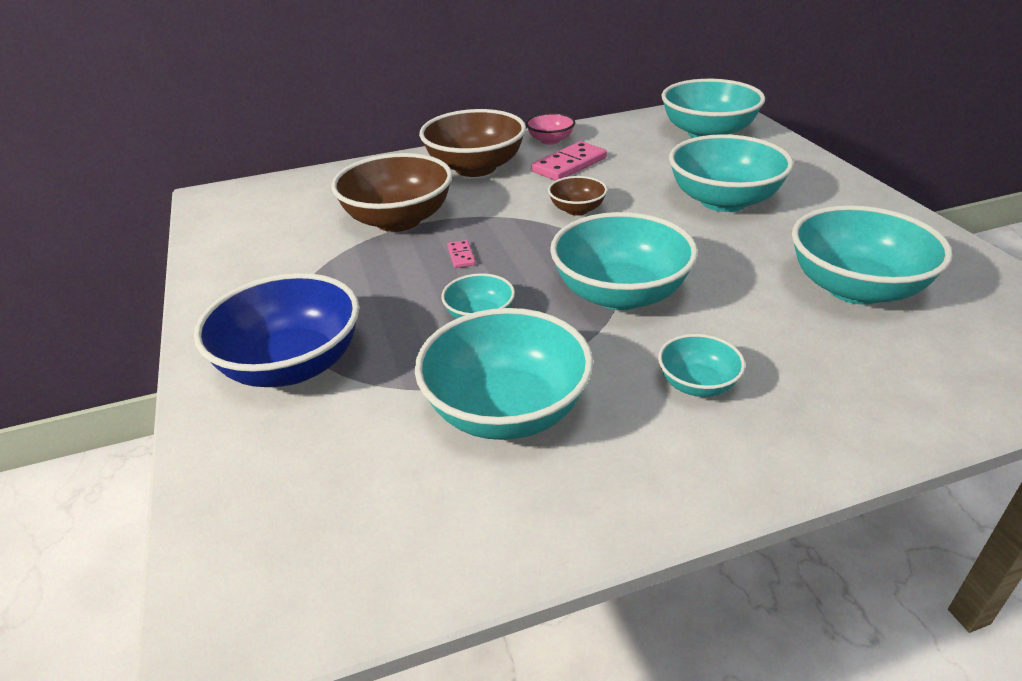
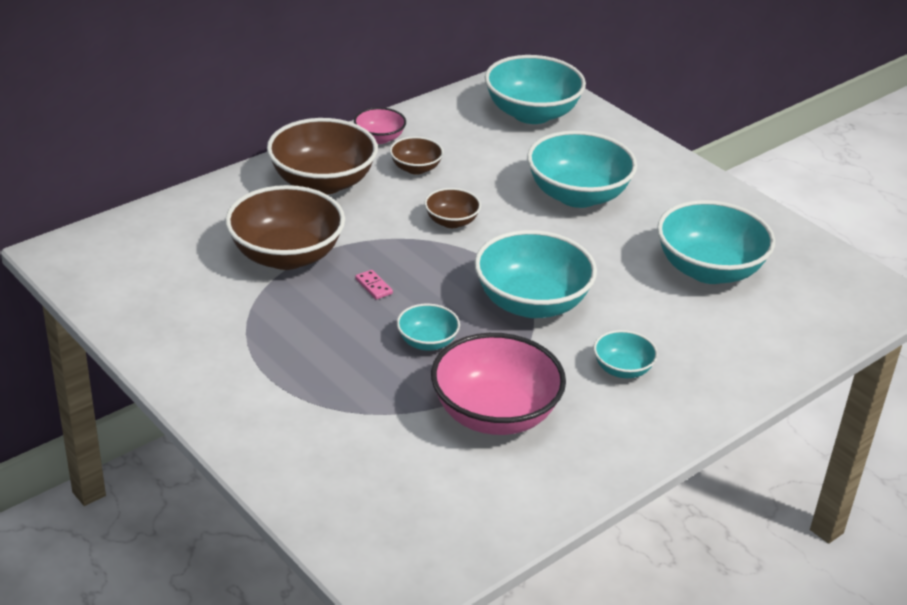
camera: 25 degrees left, 0 degrees up
blue bowl [194,273,359,387] -> none
turquoise bowl [415,308,593,440] -> pink bowl [431,333,566,435]
pink domino [531,141,607,181] -> brown bowl [390,137,444,175]

